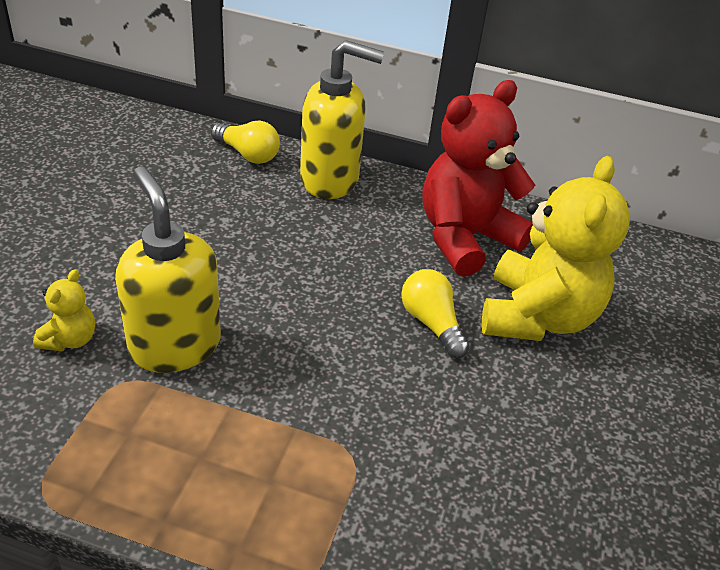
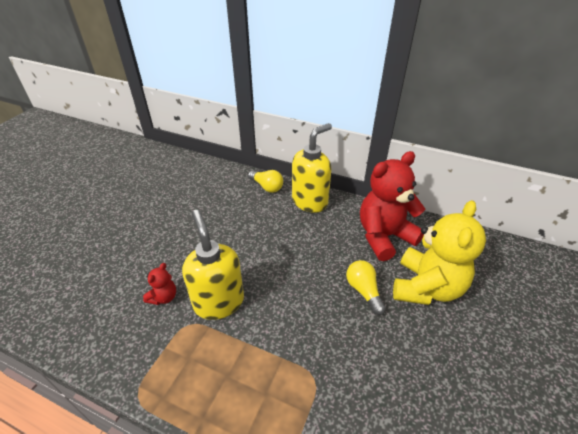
camera: 10 degrees right, 0 degrees up
yellow teddy bear [33,269,95,352] -> red teddy bear [143,263,176,305]
yellow soap dispenser [300,40,384,199] -> yellow soap dispenser turned 60 degrees counterclockwise [292,123,332,213]

